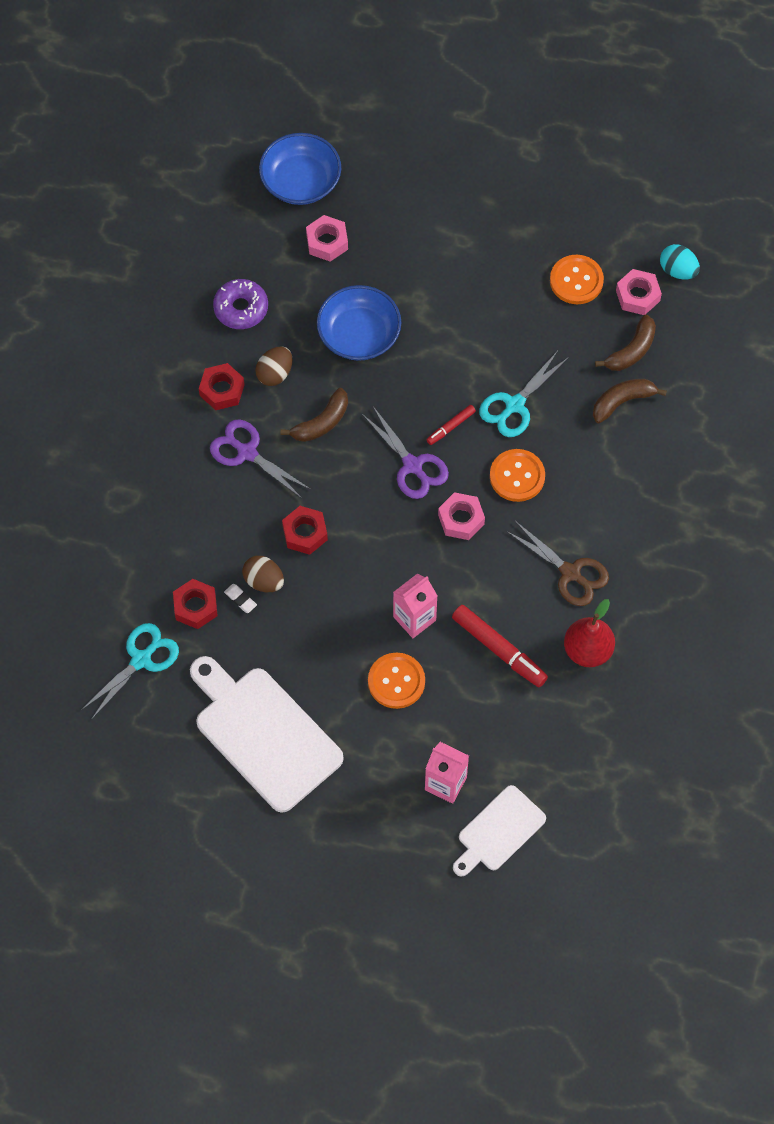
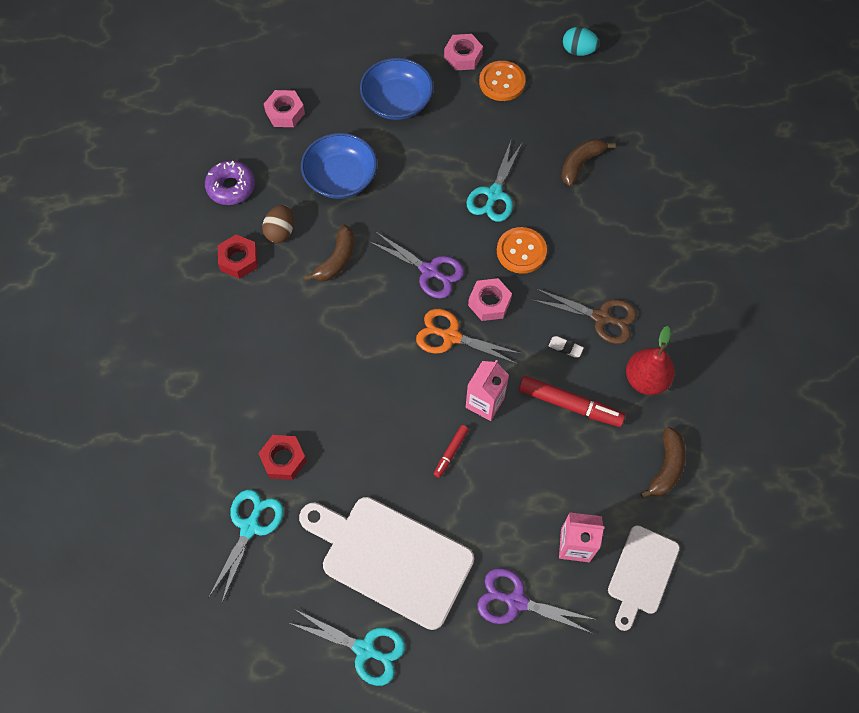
camera: 20 degrees left, 0 degrees up
purple scissors [210,419,311,499] -> purple scissors moved to [477,568,597,634]
white eraser [224,584,257,613] -> white eraser moved to [548,336,584,358]
brown egg [242,556,284,592] -> none
blue bowl [259,133,341,205] -> blue bowl moved to [360,58,433,120]
red nut [282,506,328,555] -> none
orange button [368,653,425,709] -> none
red marker [426,405,476,445] -> red marker moved to [434,425,469,478]
brown banana [595,315,656,371] -> brown banana moved to [640,427,686,499]
pink nut [616,269,662,315] -> pink nut moved to [444,34,483,71]
none -> turquoise scissors [289,609,405,686]
none -> orange scissors [416,309,522,364]

